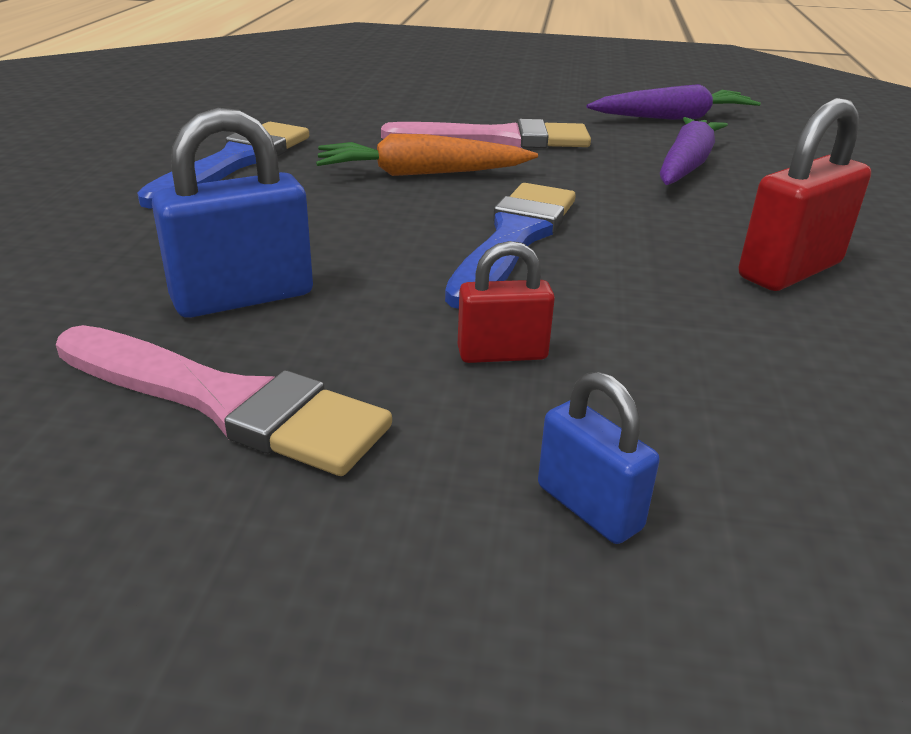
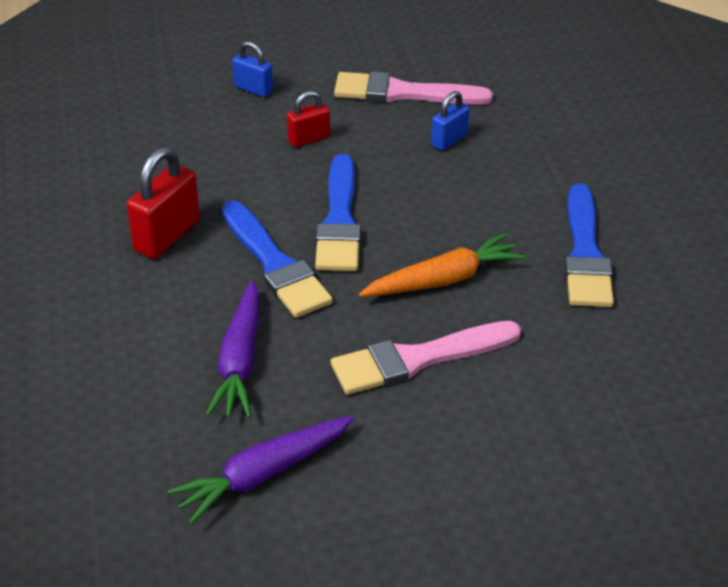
camera: 160 degrees right, 10 degrees up
blue padlock [152,108,313,318] -> blue padlock [431,91,470,151], size x0.59
none -> blue brush [222,201,333,318]

